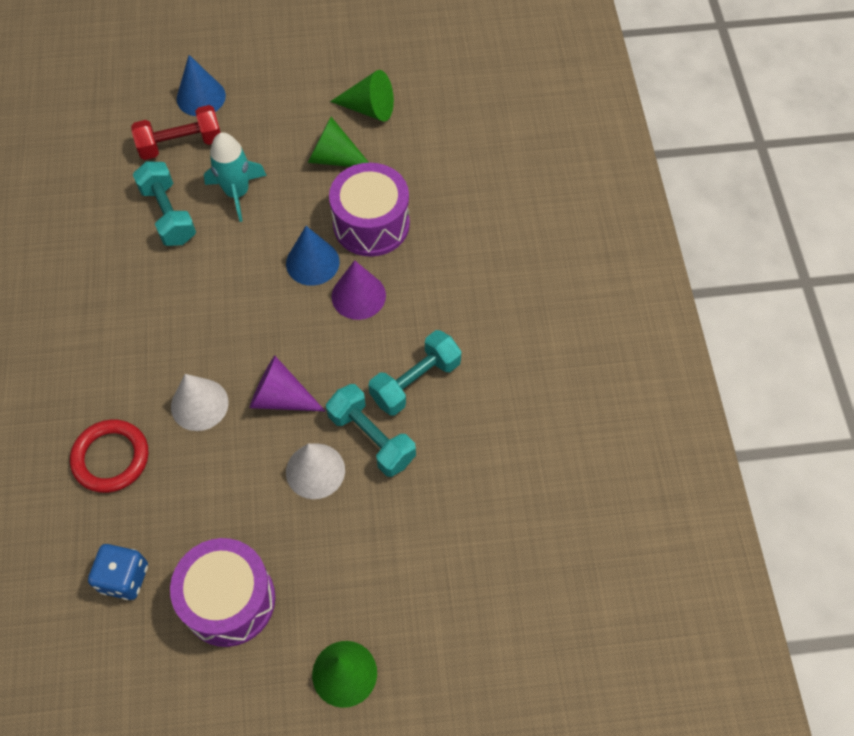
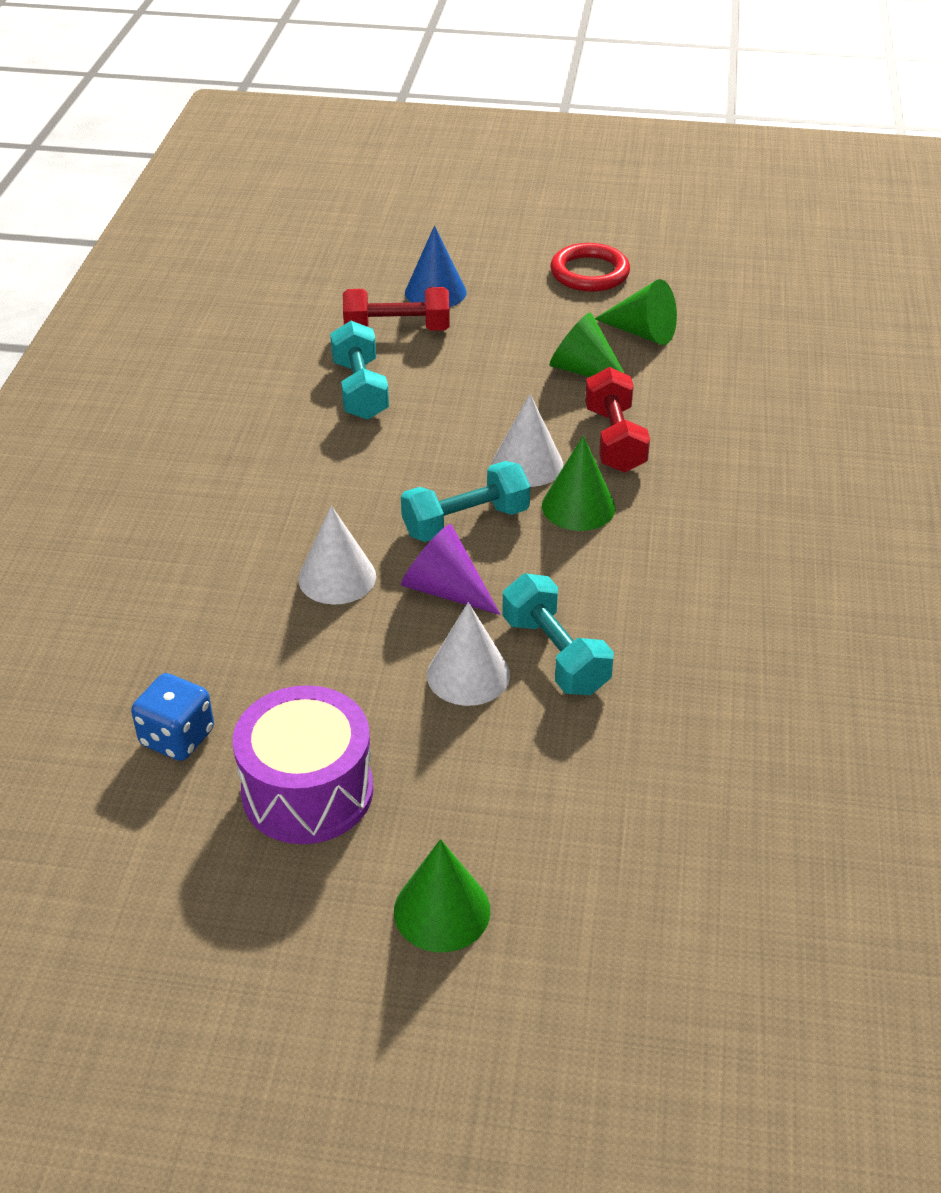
camera: 15 degrees right, 20 degrees down
red ring [70,419,148,493] -> red ring moved to [550,243,630,292]
turquoise rocket [204,132,267,222] -> none
blue cone [286,226,340,286] -> white cone [492,394,563,487]
purple drum [329,163,410,257] -> red dumbbell [585,367,650,473]
purple cone [331,260,386,320] -> green cone [542,436,616,531]
turquoise dumbbell [368,330,462,416] -> turquoise dumbbell moved to [401,461,530,542]

